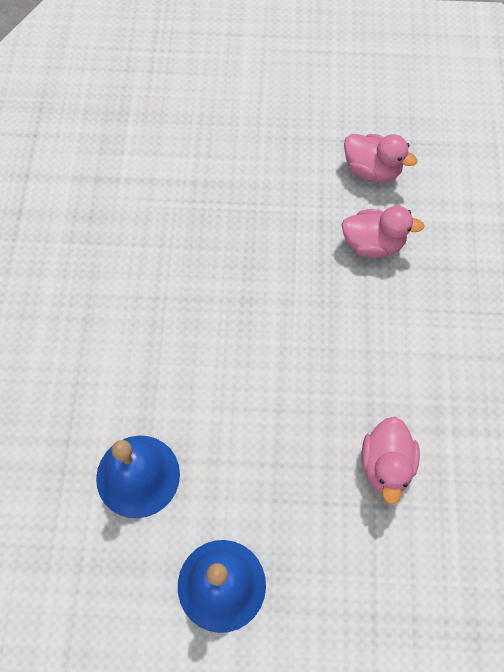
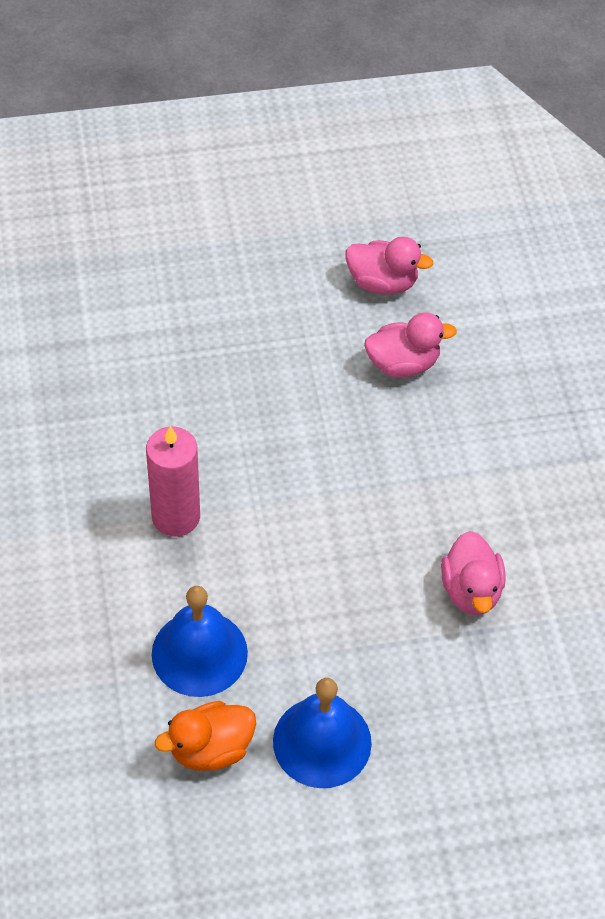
camera: 15 degrees left, 10 degrees down
none -> pink candle [146,426,200,536]
none -> orange duck [155,701,256,771]

